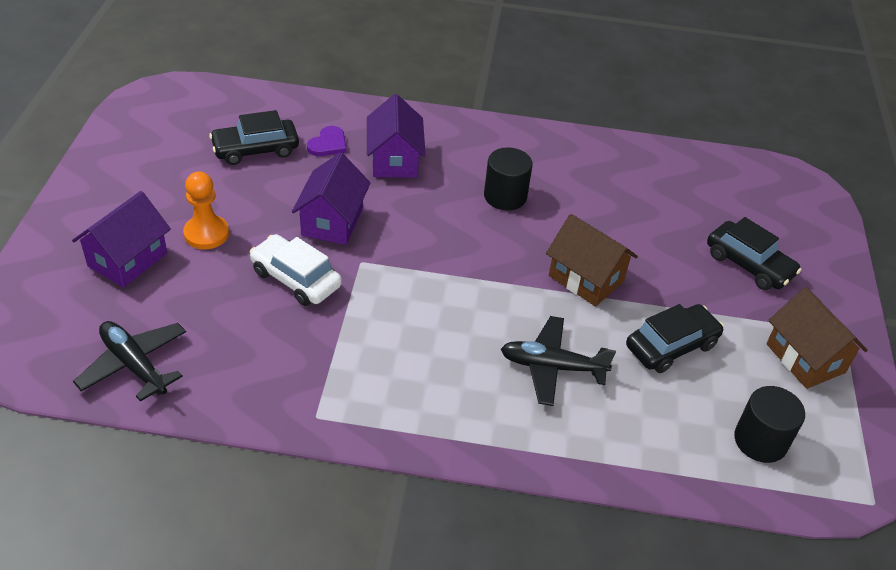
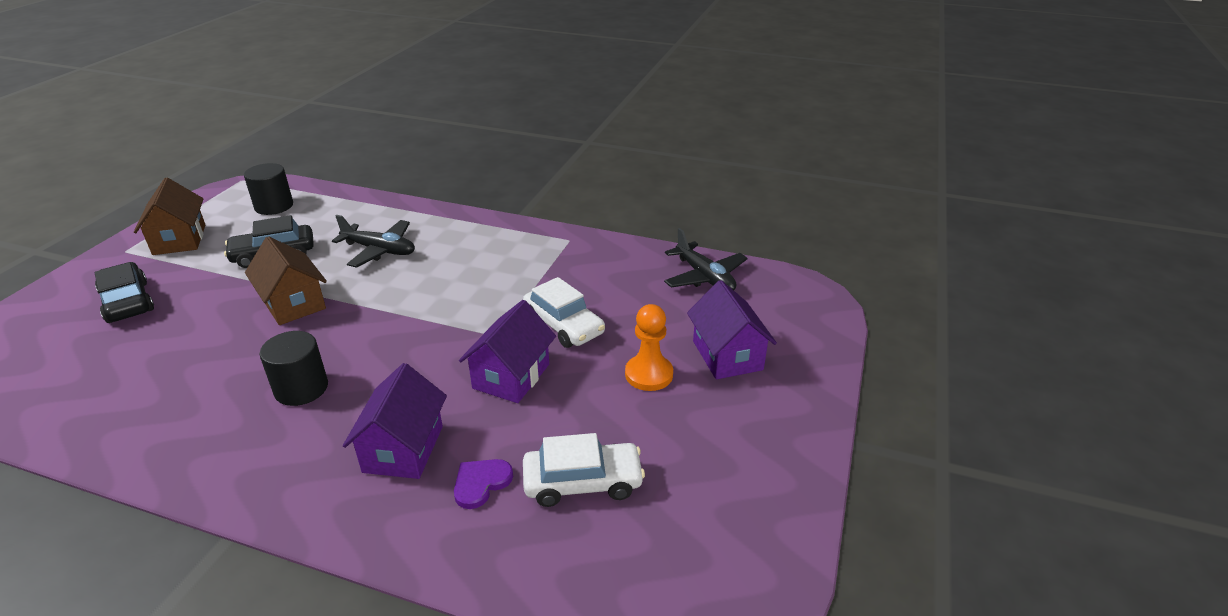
camera: 165 degrees left, 10 degrees down
purple house [72,191,171,287] -> purple house turned 60 degrees counterclockwise [687,280,777,379]
black car [209,110,299,165] -> white car [523,433,645,507]

